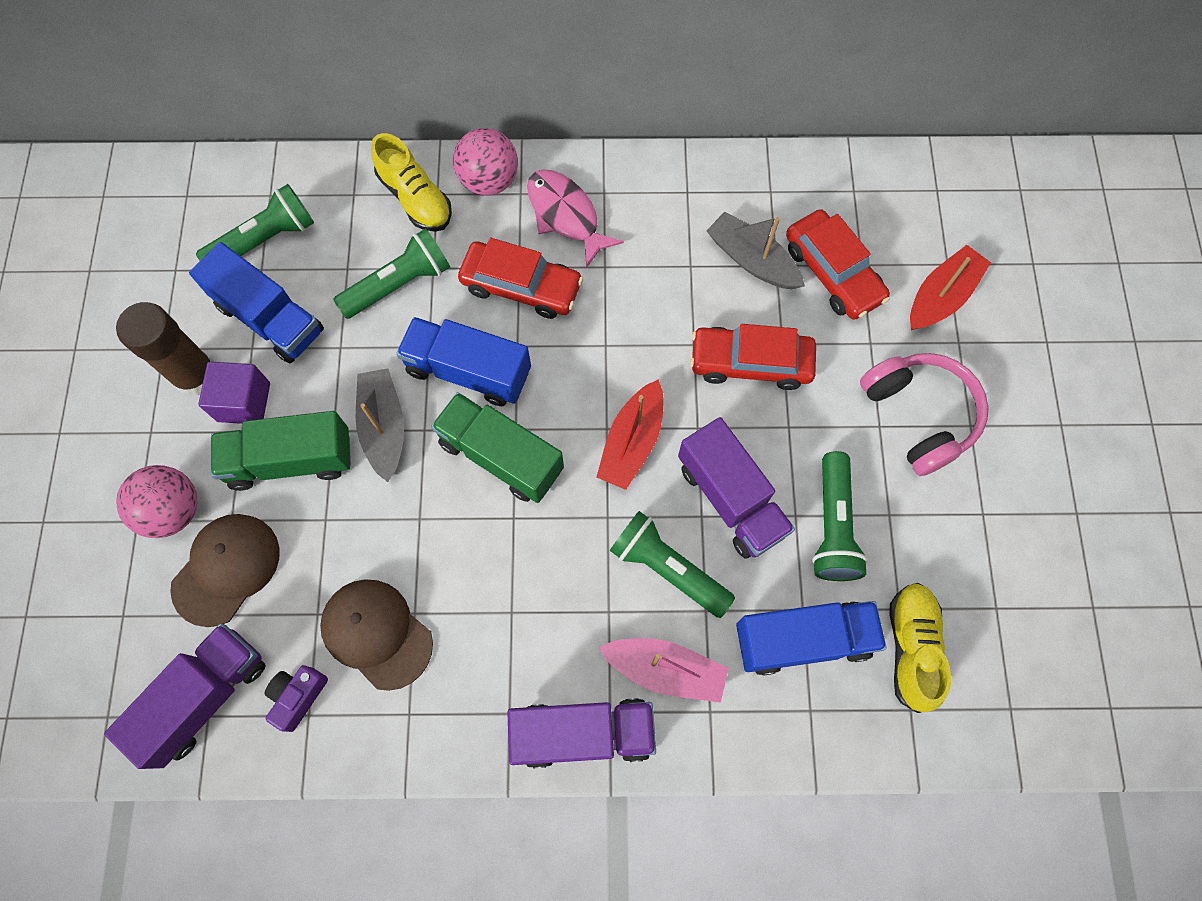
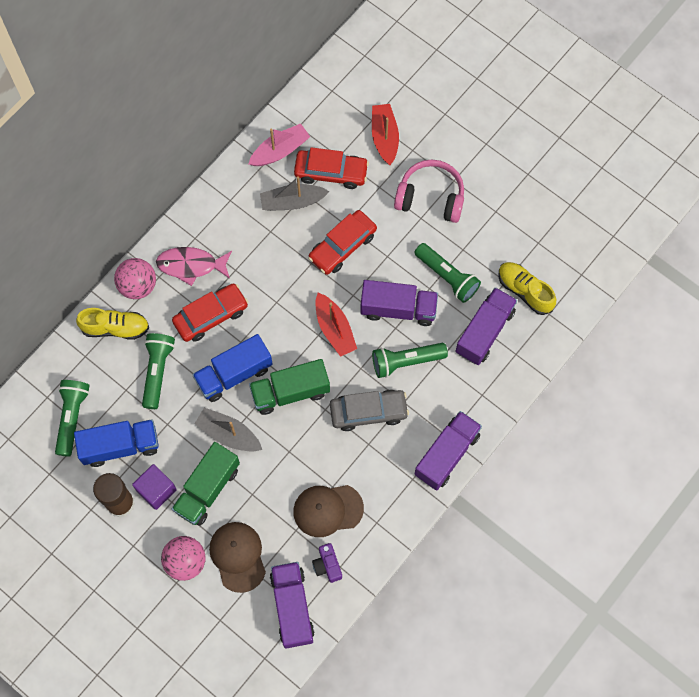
camera: 50 degrees left, 0 degrees up
pink boat [599,638,729,702] -> pink boat moved to [248,123,310,166]
blue truck [736,601,887,675] -> purple truck [456,287,517,365]
none -> grey car [330,390,409,431]

